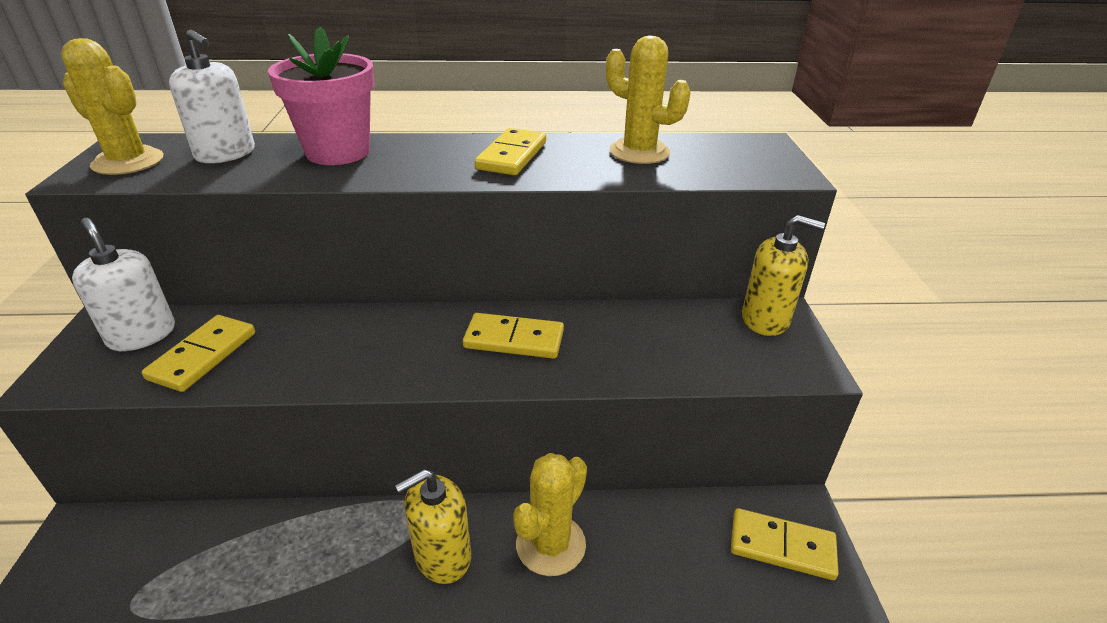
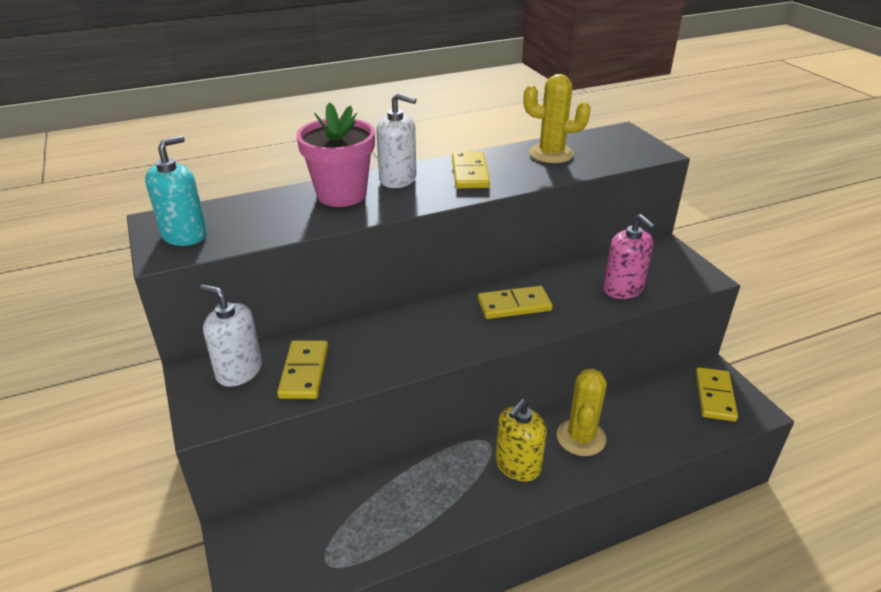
camera: 20 degrees left, 0 degrees up
yellow cactus [61,38,164,175] -> turquoise soap dispenser [145,136,207,246]
white soap dispenser [169,30,255,163] -> white soap dispenser moved to [376,93,417,188]
yellow domino [731,508,839,580] -> yellow domino turned 75 degrees counterclockwise [695,367,738,421]
yellow soap dispenser [742,215,825,336] -> none
none -> pink soap dispenser [603,214,655,299]

